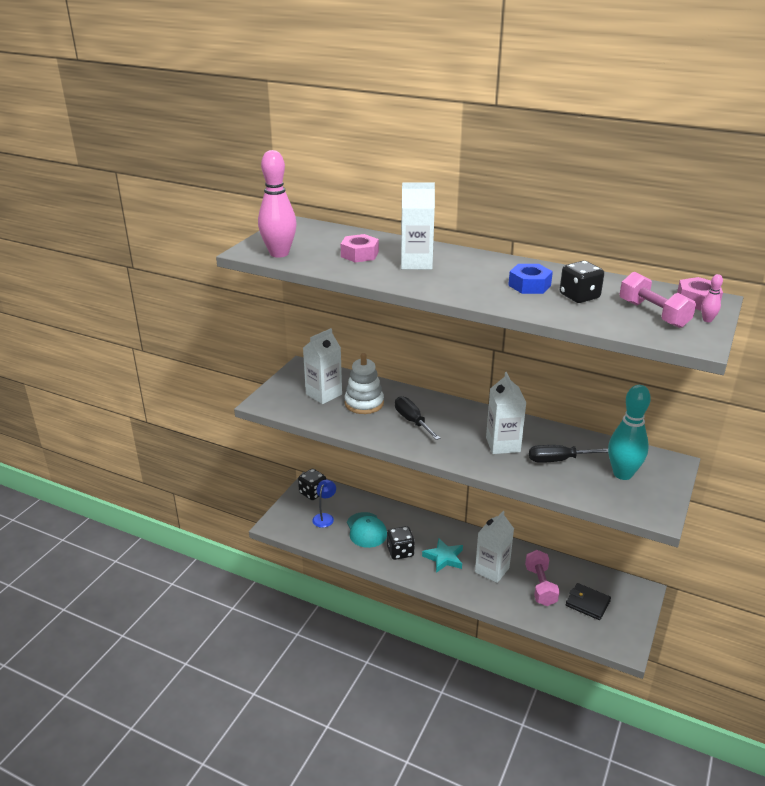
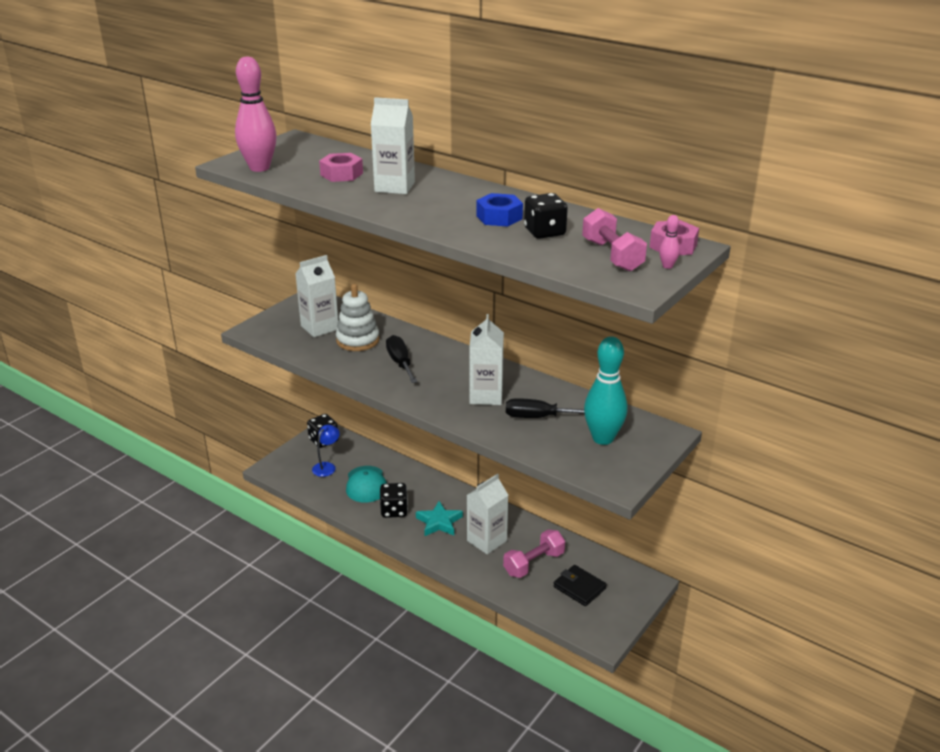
camera: 10 degrees right, 0 degrees up
pink dumbbell [525,550,560,606] -> pink dumbbell turned 45 degrees clockwise [503,529,565,578]

